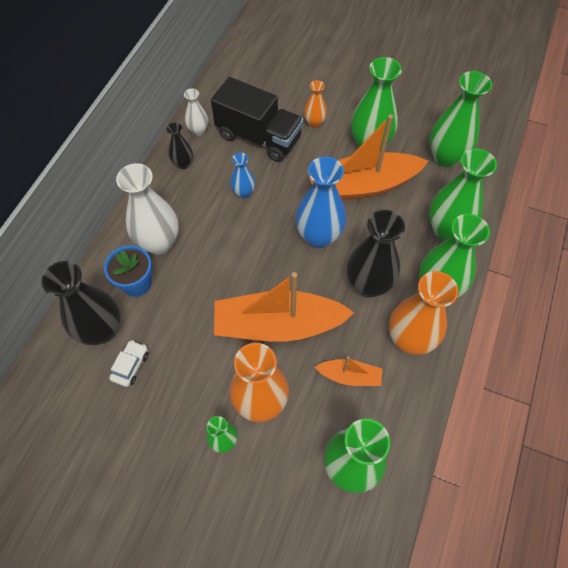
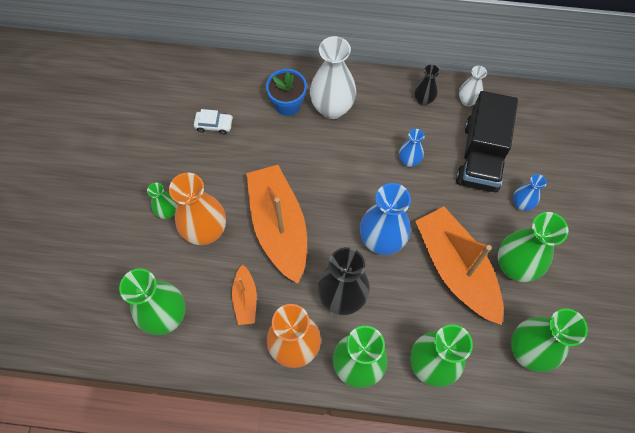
camera: 75 degrees right, 5 degrees up
black vase [42,261,121,345] -> none
orange vase [304,80,327,128] -> blue vase [513,174,547,211]

